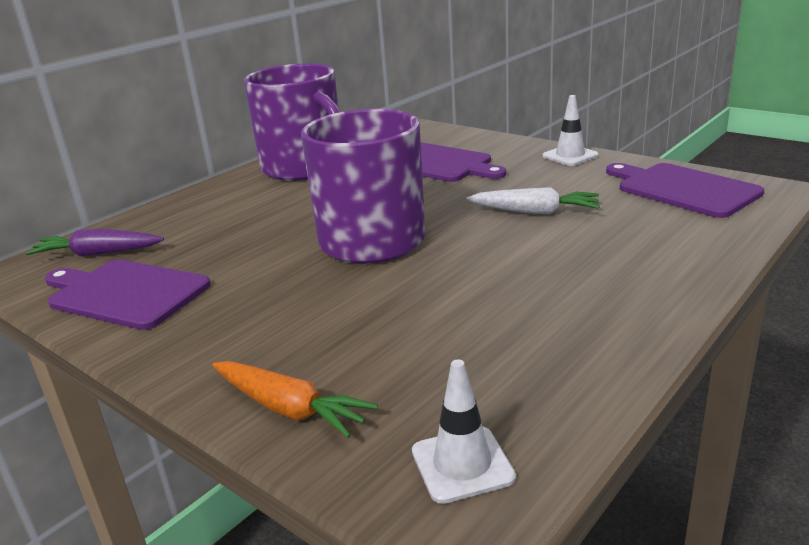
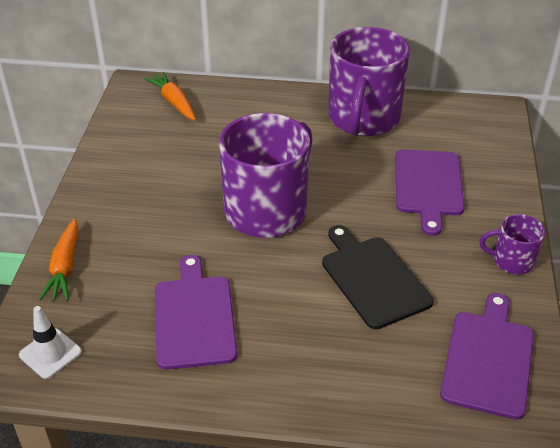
camera: 55 degrees right, 15 degrees up
purple carrot [26,229,164,257] -> orange carrot [144,72,196,121]
purple cutting board [45,259,211,330] -> purple cutting board moved to [155,255,237,370]
white carrot [466,187,600,214] -> black cutting board [322,225,434,329]
white traffic cone [542,95,599,166] -> purple mug [479,214,545,275]

